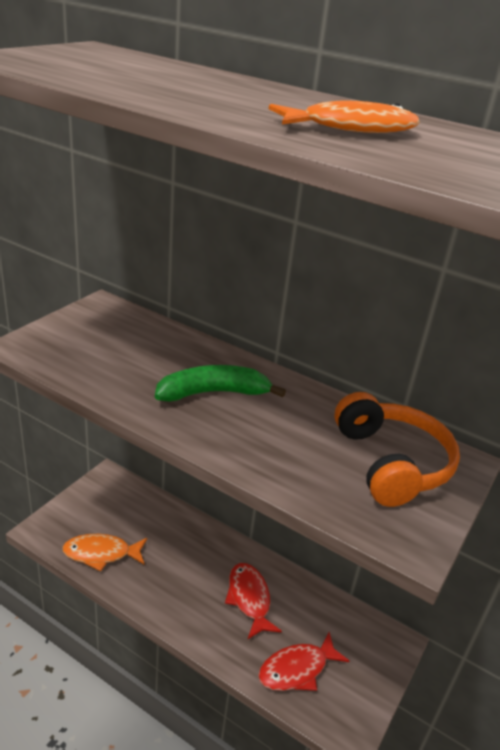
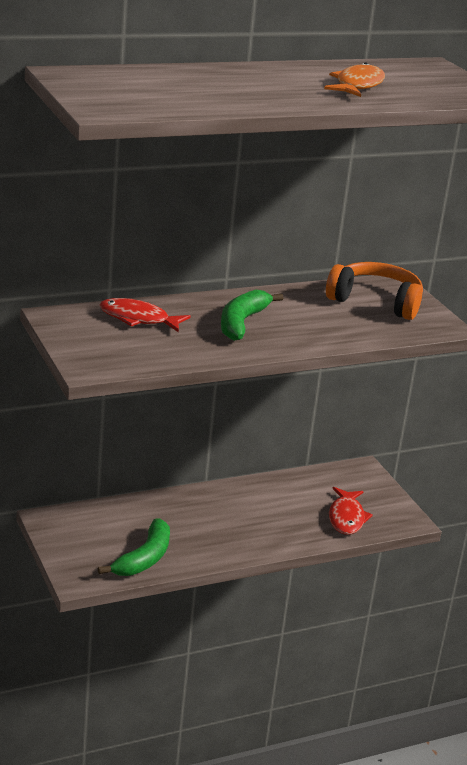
camera: 55 degrees left, 5 degrees down
orange fish [62,534,147,572] -> green banana [98,518,170,576]
red fish [225,563,282,639] -> red fish moved to [99,298,191,332]

